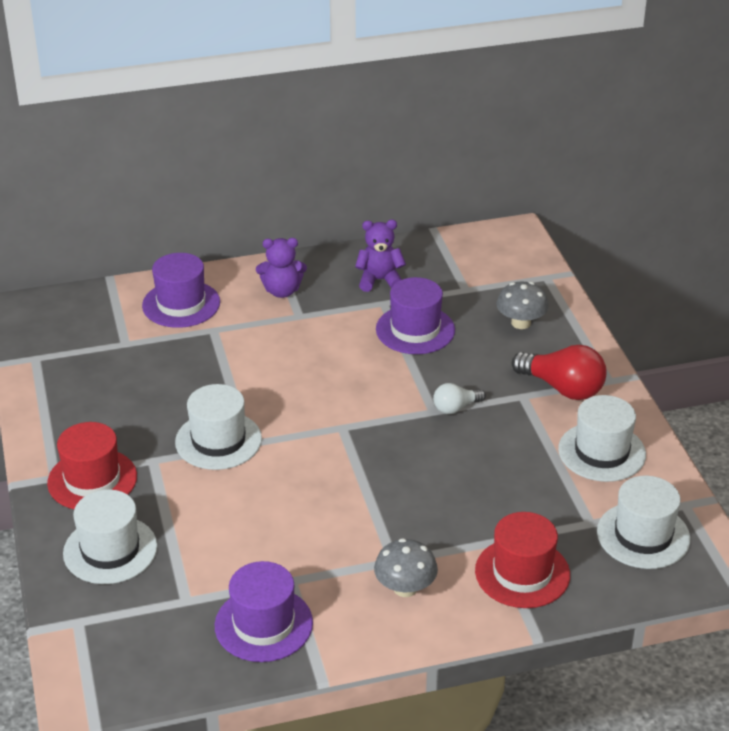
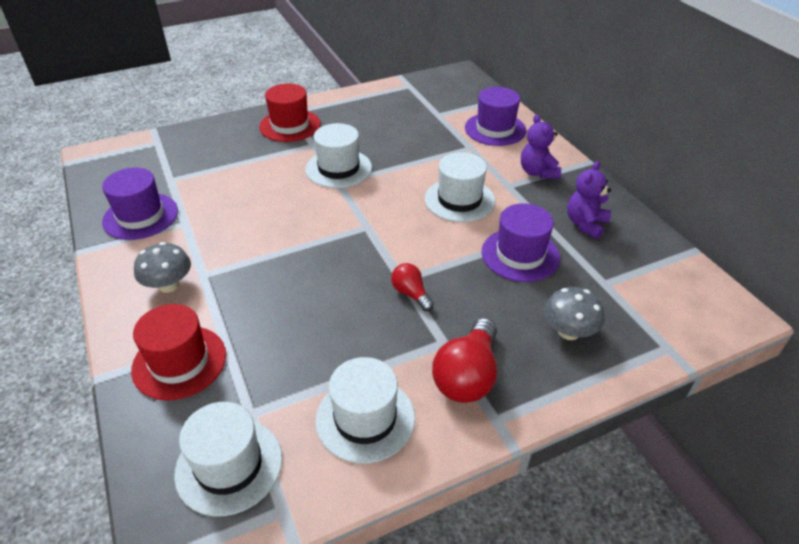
camera: 80 degrees right, 5 degrees up
white hat [63,490,157,584] -> white hat moved to [425,152,495,222]
purple teddy bear [355,220,406,292] -> purple teddy bear turned 135 degrees counterclockwise [567,161,611,239]
white light bulb [433,383,486,414] -> red light bulb [391,263,434,311]

